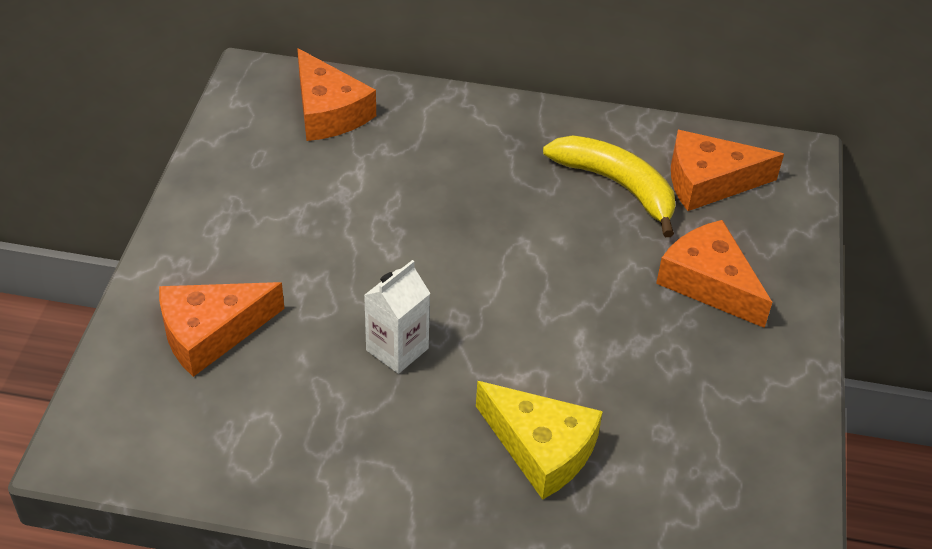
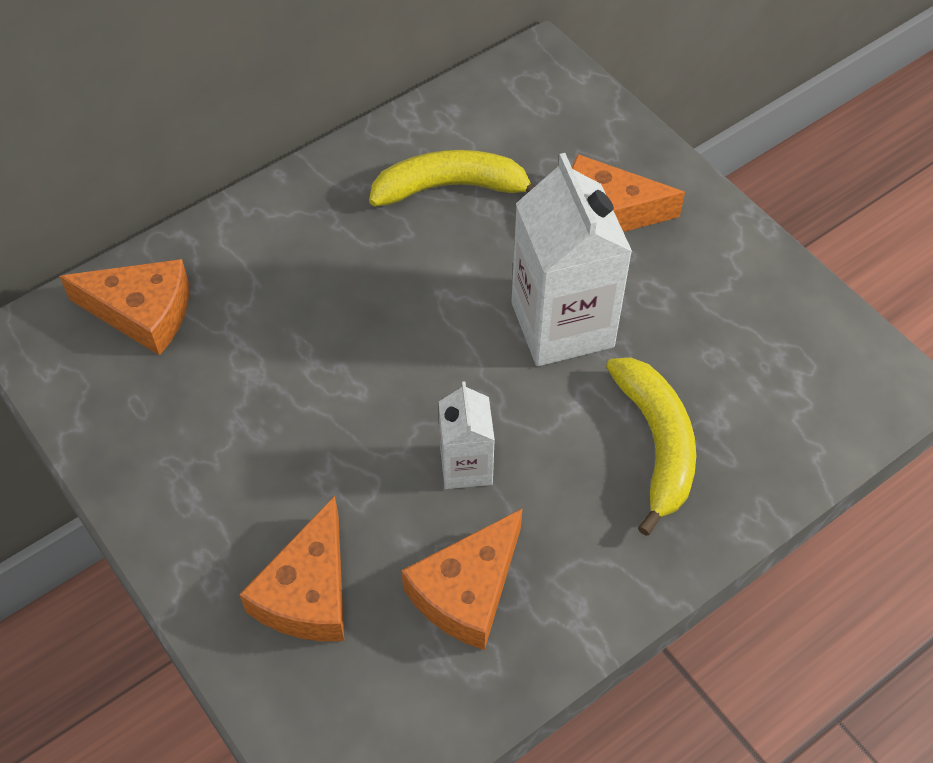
camera: 45 degrees left, 10 degrees up
yellow cheese [476,381,603,500] -> yellow banana [606,358,696,536]
orange cheese [671,130,784,211] -> orange cheese moved to [401,508,523,650]
none -> white carton [511,153,632,366]

